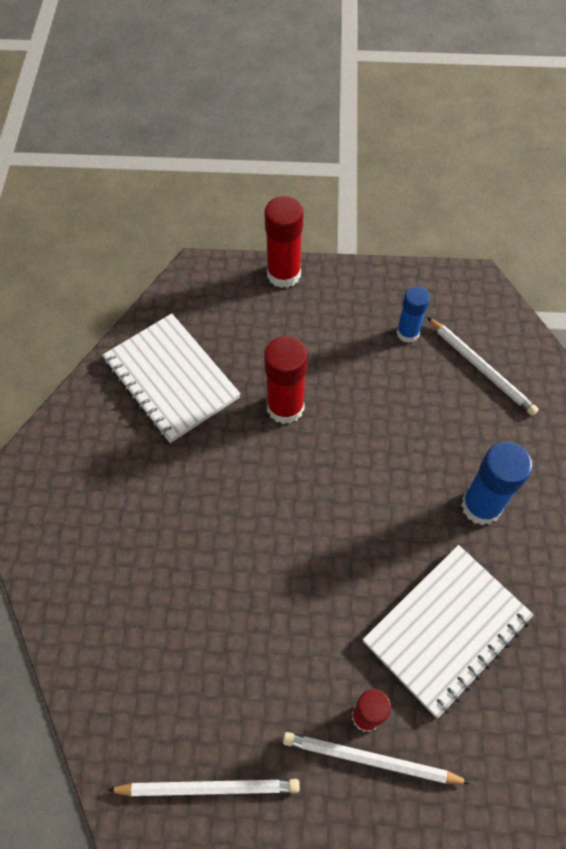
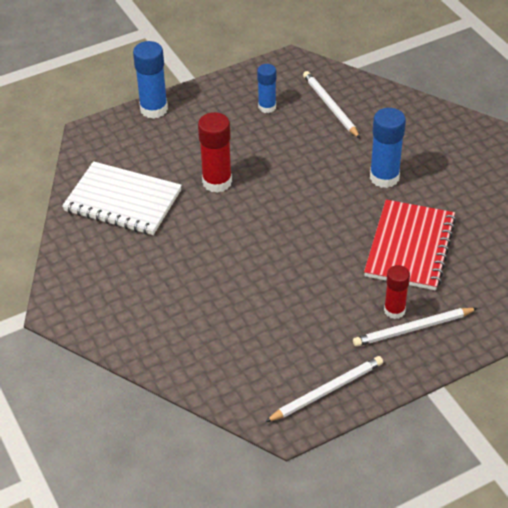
camera: 30 degrees left, 15 degrees down
red glue stick [264,196,304,288] -> blue glue stick [133,41,168,119]
white notebook [362,545,534,718] -> red notebook [364,200,456,290]
white pencil [427,317,539,416] -> white pencil turned 135 degrees counterclockwise [303,71,360,138]

